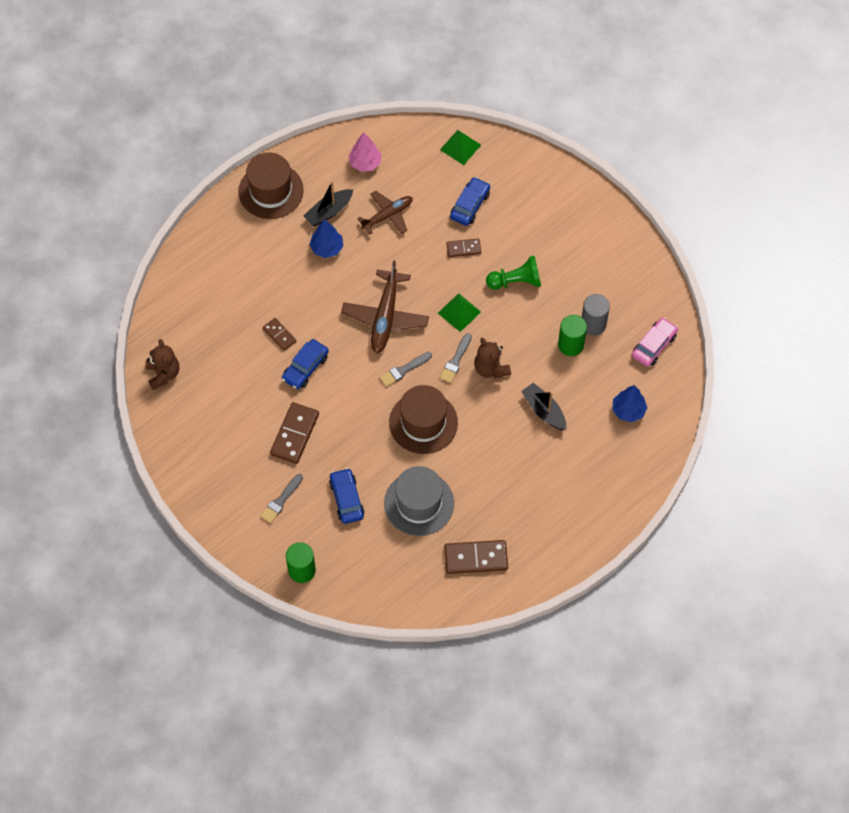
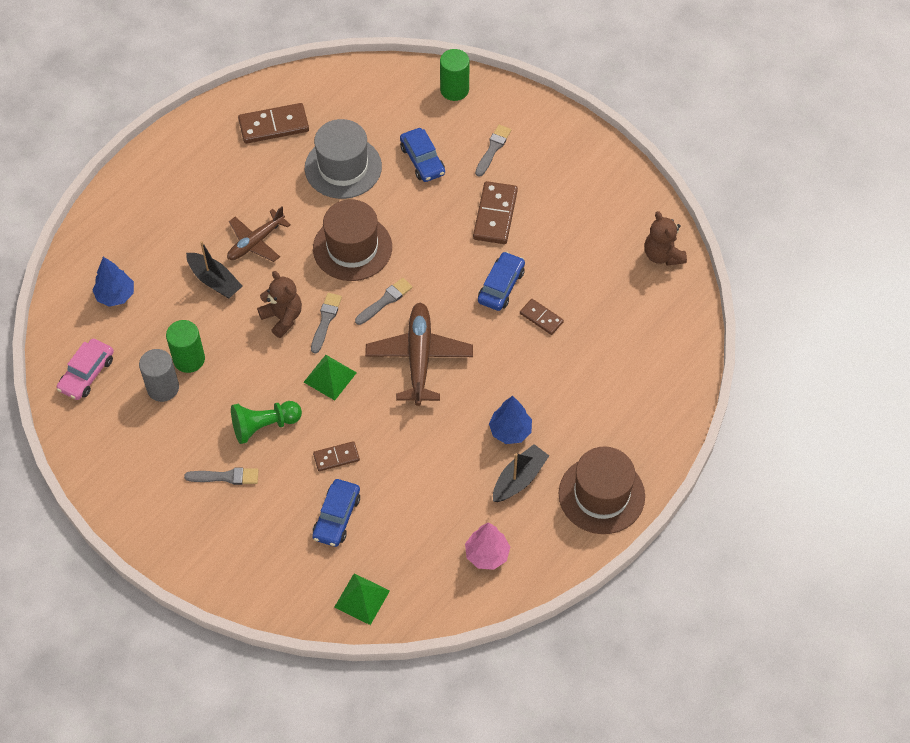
camera: 170 degrees right, 5 degrees down
brown plane [357,191,413,235] -> brown plane moved to [227,207,291,262]
none -> grey brush [184,468,259,485]

